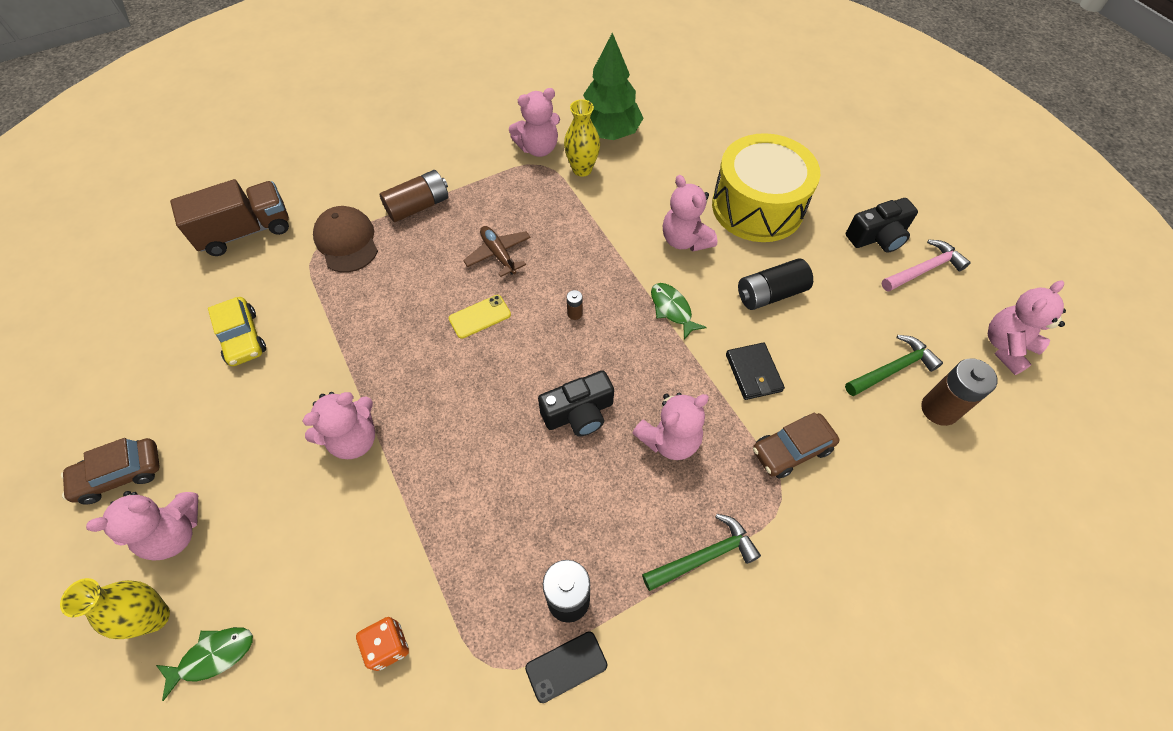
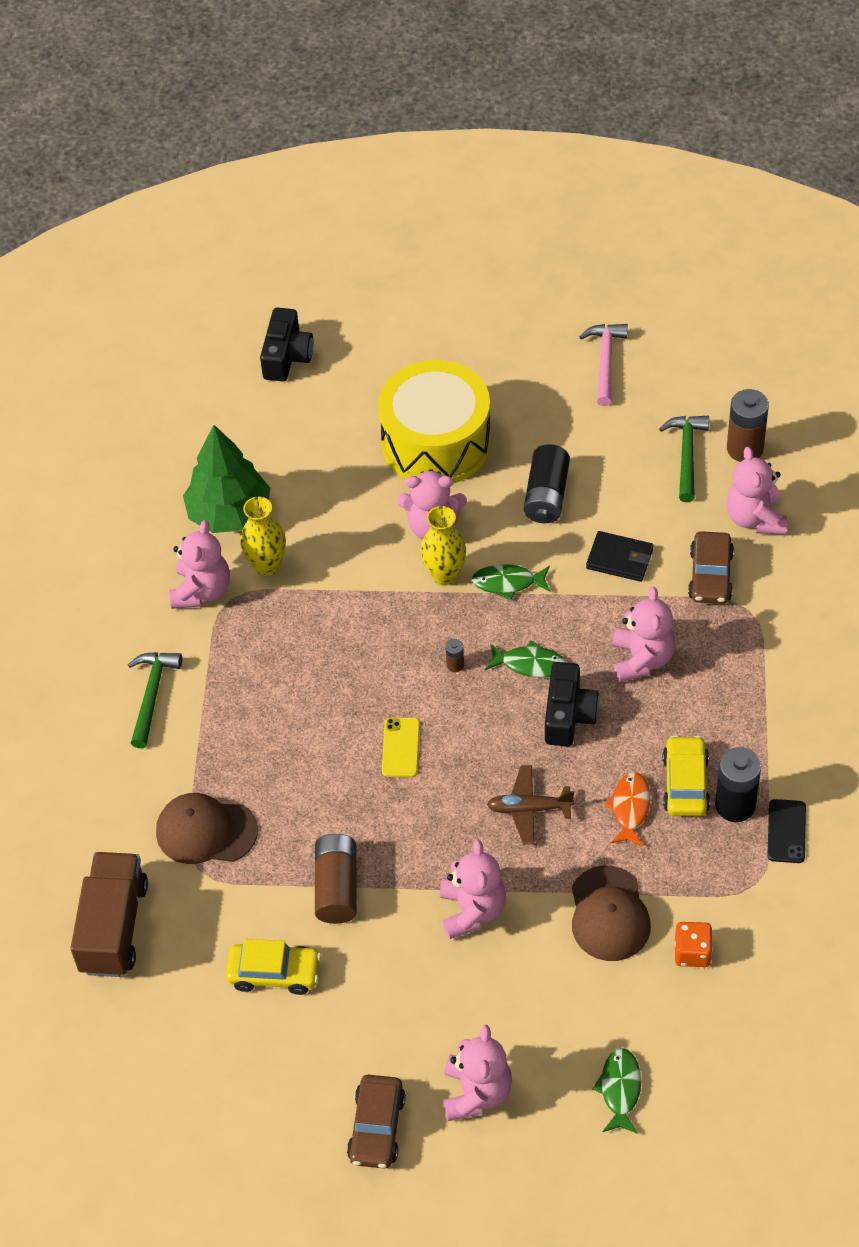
camera: 55 degrees left, 5 degrees down
yellow vase [60,578,170,639] -> yellow vase moved to [420,506,466,586]
brown battery [380,170,449,222] -> brown battery moved to [315,834,357,924]
brown plane [463,226,531,277] -> brown plane moved to [487,765,574,844]
green hammer [642,514,761,591] -> green hammer moved to [128,652,182,749]
black camera [846,198,918,253] -> black camera moved to [260,308,313,381]
pink teddy bear [988,281,1066,375] -> pink teddy bear moved to [726,447,787,535]
none -> green fish [485,640,566,677]
none -> brown cap [572,866,651,961]
none -> orange fish [604,772,650,847]
none -> yellow car [663,735,710,816]

